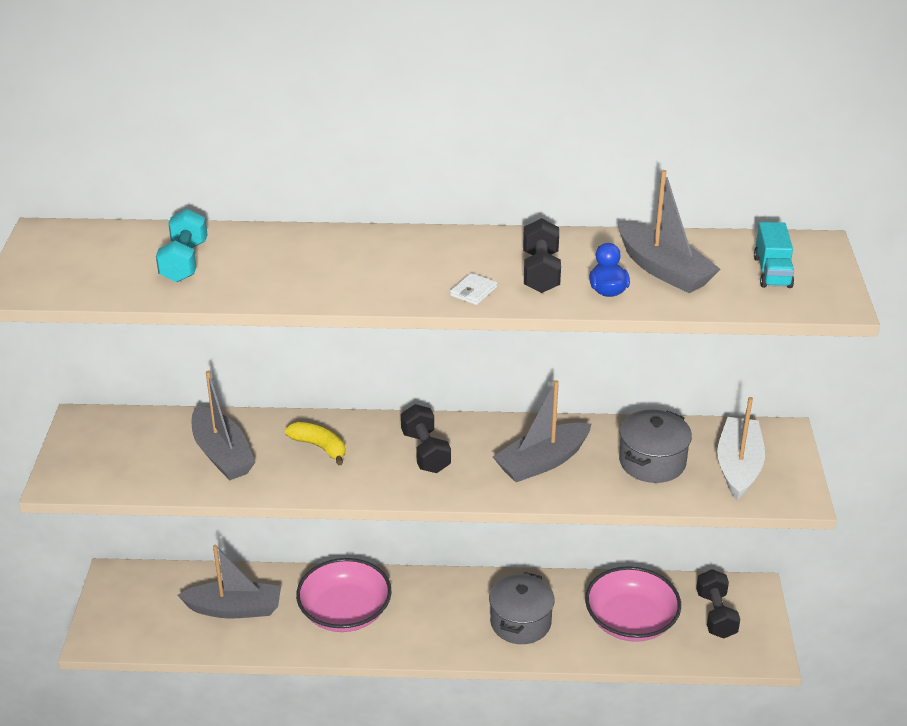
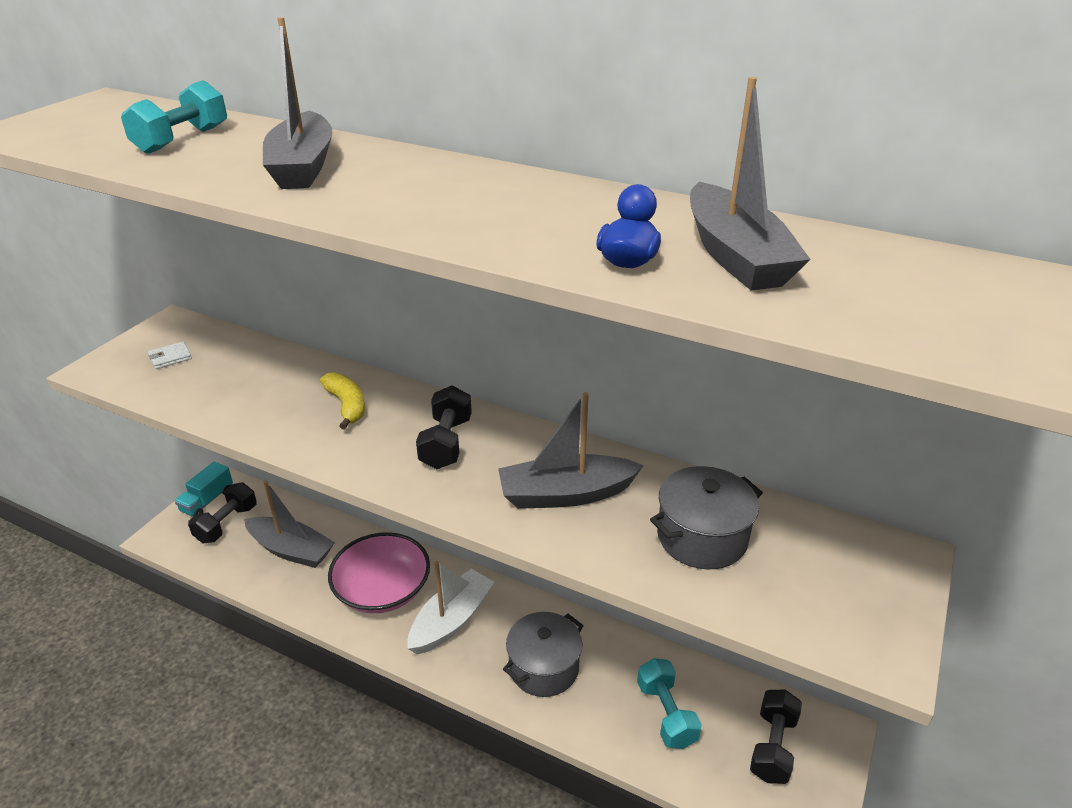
camera: 25 degrees right, 0 degrees up
grey boat [192,371,256,480] -> grey boat moved to [263,17,332,189]
white wallet [450,273,497,305] -> white wallet moved to [148,341,192,369]
black dumbbell [523,218,561,293] -> black dumbbell moved to [188,483,257,544]
pink bowl [585,566,681,642] -> turquoise dumbbell [637,658,702,749]
white boat [717,397,765,500] -> white boat moved to [407,561,494,655]
turquoise truck [754,222,794,288] -> turquoise truck moved to [175,462,233,516]

